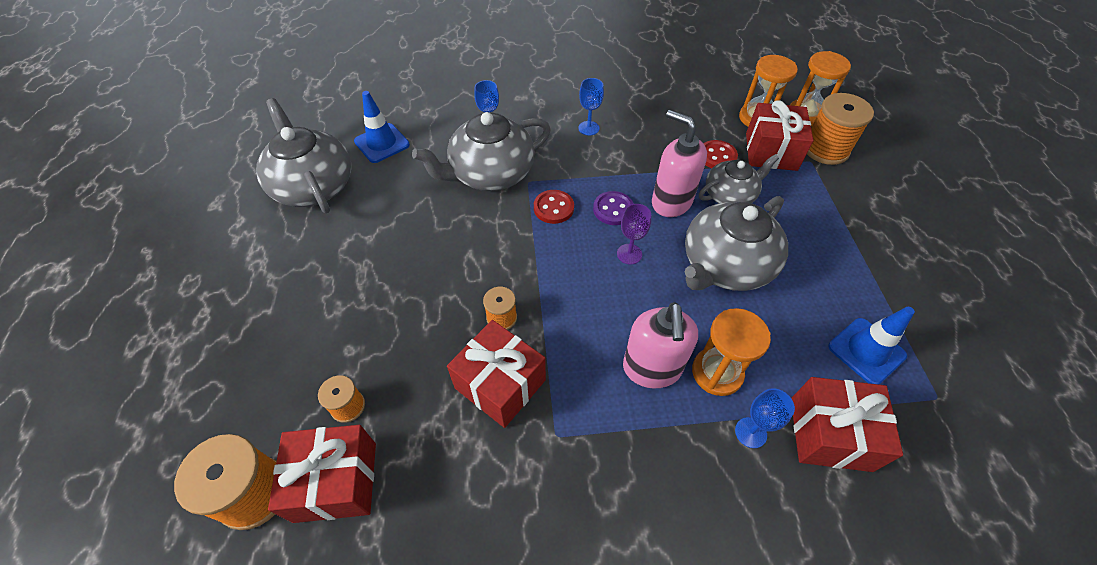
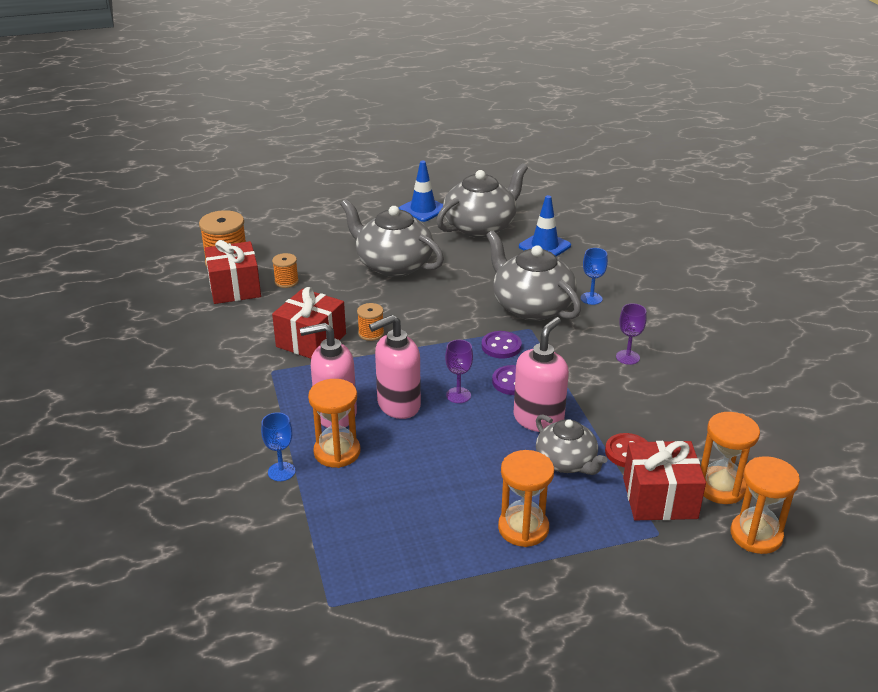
camera: 80 degrees right, 20 degrees down
red button [534,190,574,224] -> purple button [482,331,522,358]
blue goblet [578,78,604,136] -> purple goblet [616,303,647,365]
grey teapot [685,196,788,291] -> grey teapot moved to [340,199,444,277]
red gift [791,377,903,472] -> none
orange spool [807,93,874,165] -> none
blue traffic cone [828,307,915,385] -> blue traffic cone moved to [399,161,443,222]
none -> pink soap dispenser [369,315,421,419]
none -> orange hourglass [498,450,554,547]

